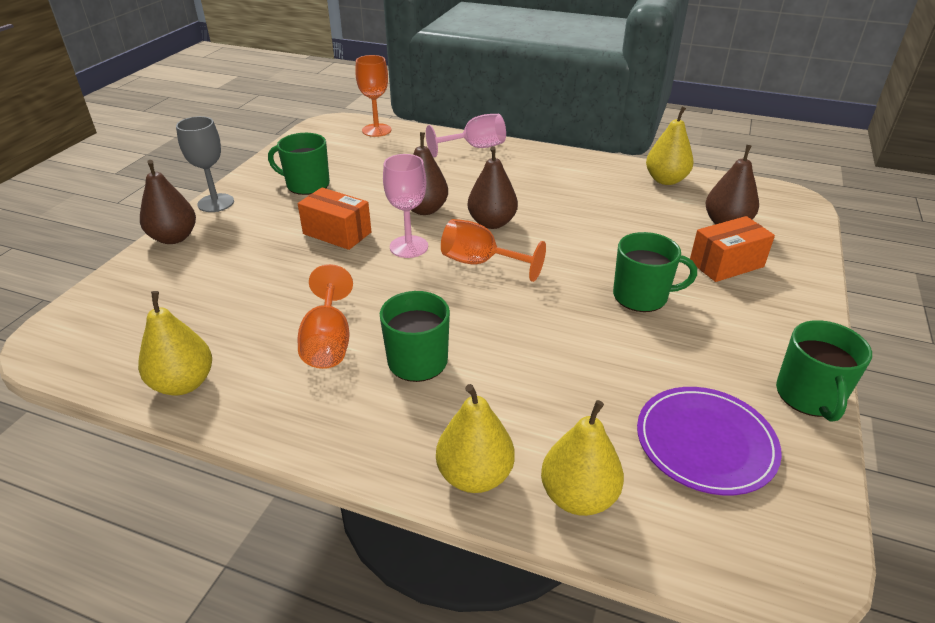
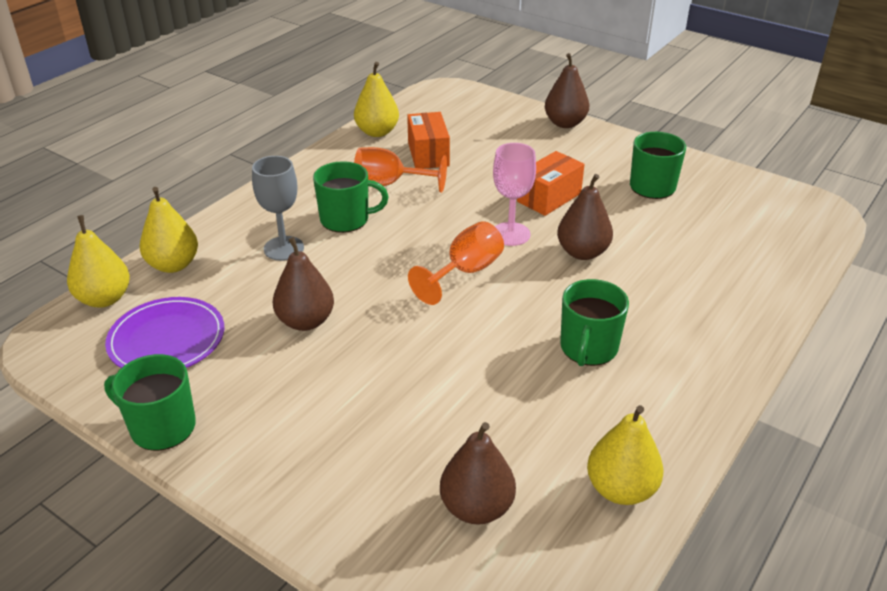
camera: 105 degrees right, 0 degrees up
grey goblet [176,116,234,212] -> grey goblet moved to [252,156,304,261]
orange goblet [355,55,391,137] -> none
pink goblet [426,114,506,157] -> none
yellow pear [436,384,515,493] -> yellow pear moved to [67,215,130,308]
brown pear [468,146,518,229] -> brown pear moved to [273,237,334,331]
green mug [613,232,697,312] -> green mug moved to [560,279,629,366]
orange box [690,216,775,282] -> orange box moved to [407,112,450,169]

